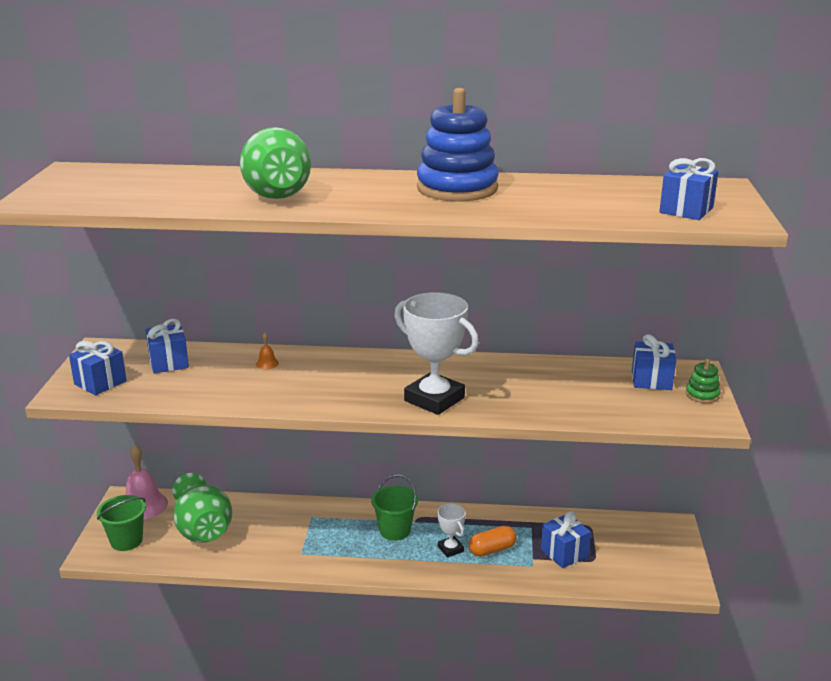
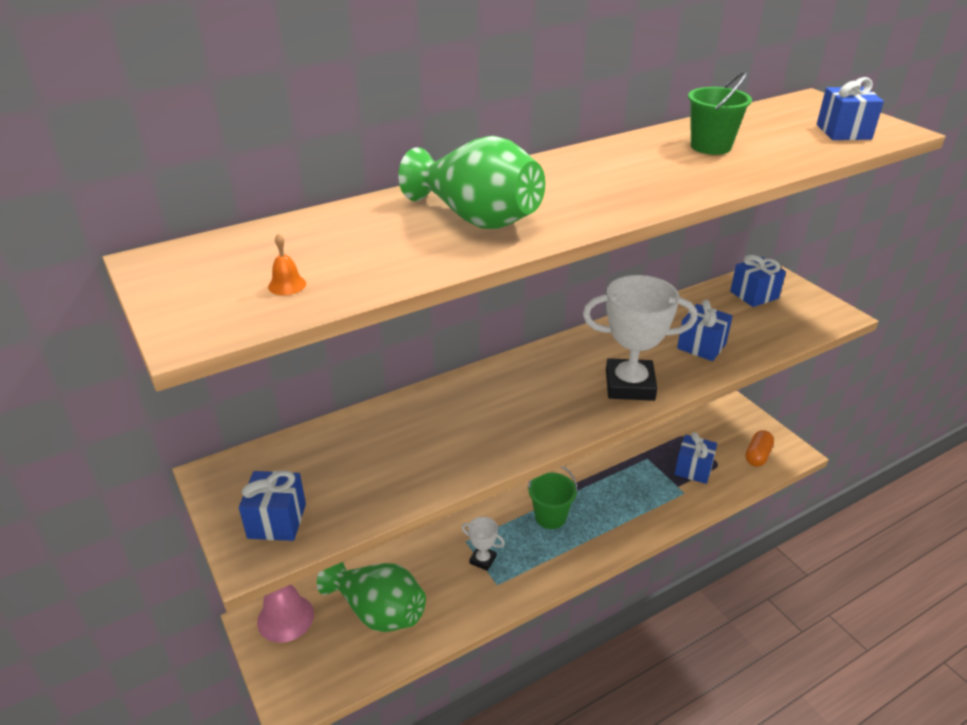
camera: 35 degrees left, 10 degrees up
green bucket [97,495,146,551] -> green bucket moved to [688,71,752,155]
blue gift [145,319,189,374] -> blue gift moved to [677,300,733,361]
orange bell [256,333,279,369] -> orange bell moved to [268,233,306,295]
blue stacking toy [417,88,499,202] -> none
white trophy [437,504,466,557] -> white trophy moved to [462,517,505,571]
orange capsule [469,525,517,557] -> orange capsule moved to [746,430,774,467]
green stacking toy [685,359,720,403] -> none

